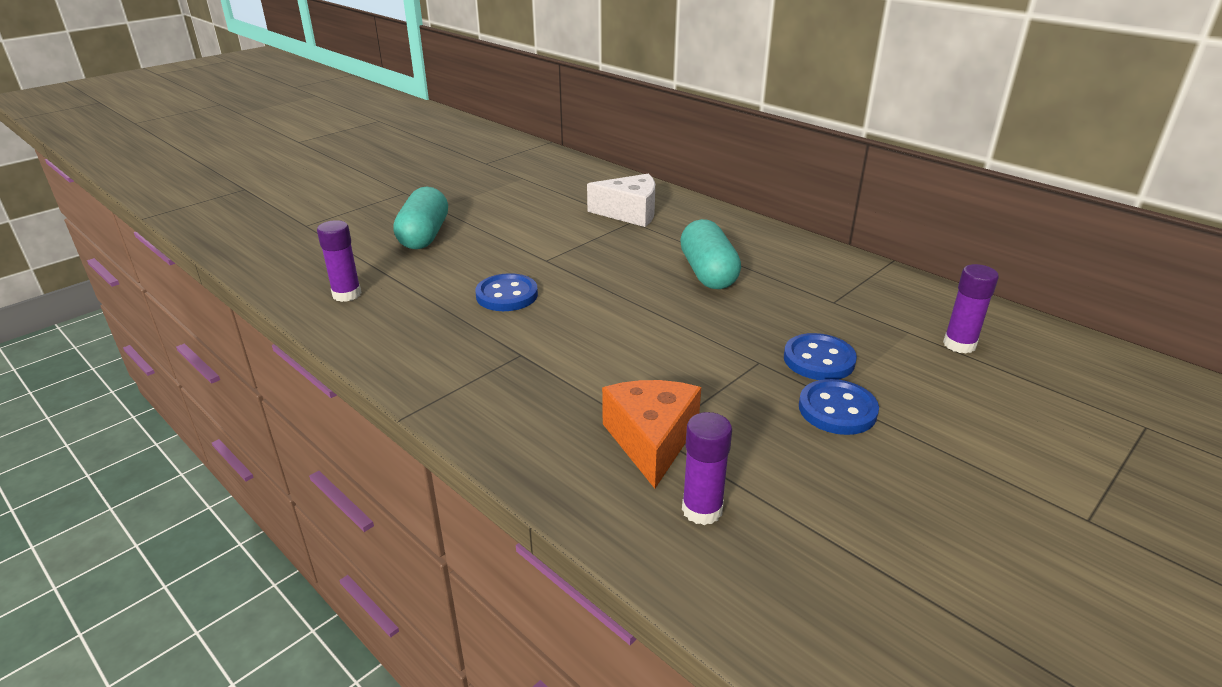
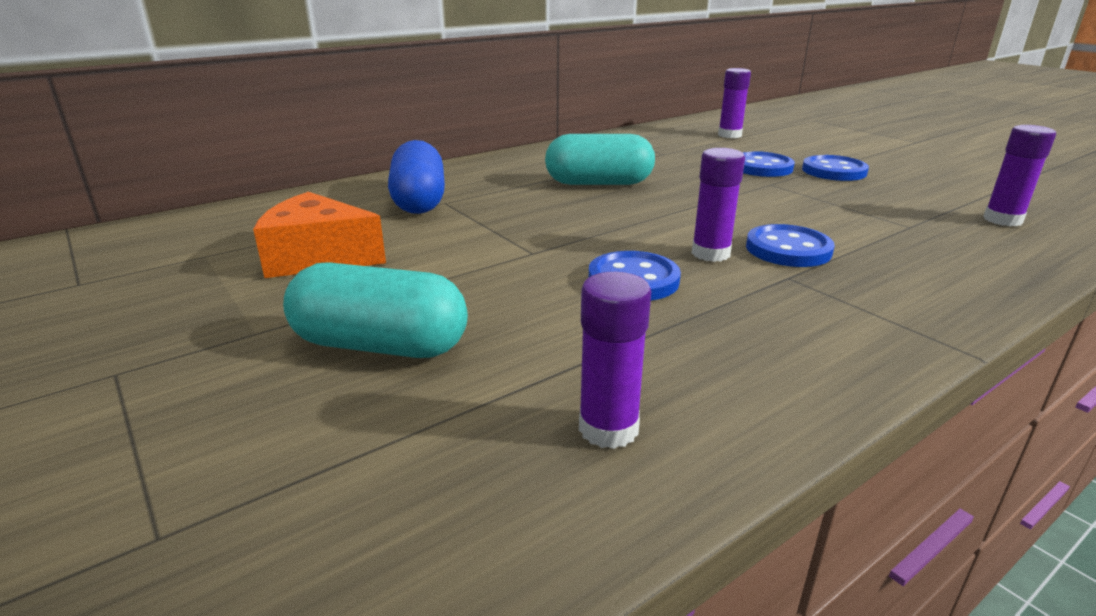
camera: 80 degrees left, 5 degrees down
white cheese [587,173,655,227] -> blue capsule [388,140,445,214]
orange cheese [602,380,701,489] -> orange cheese moved to [253,192,386,278]
none -> purple glue stick [692,148,745,262]
none -> blue button [746,224,835,267]

